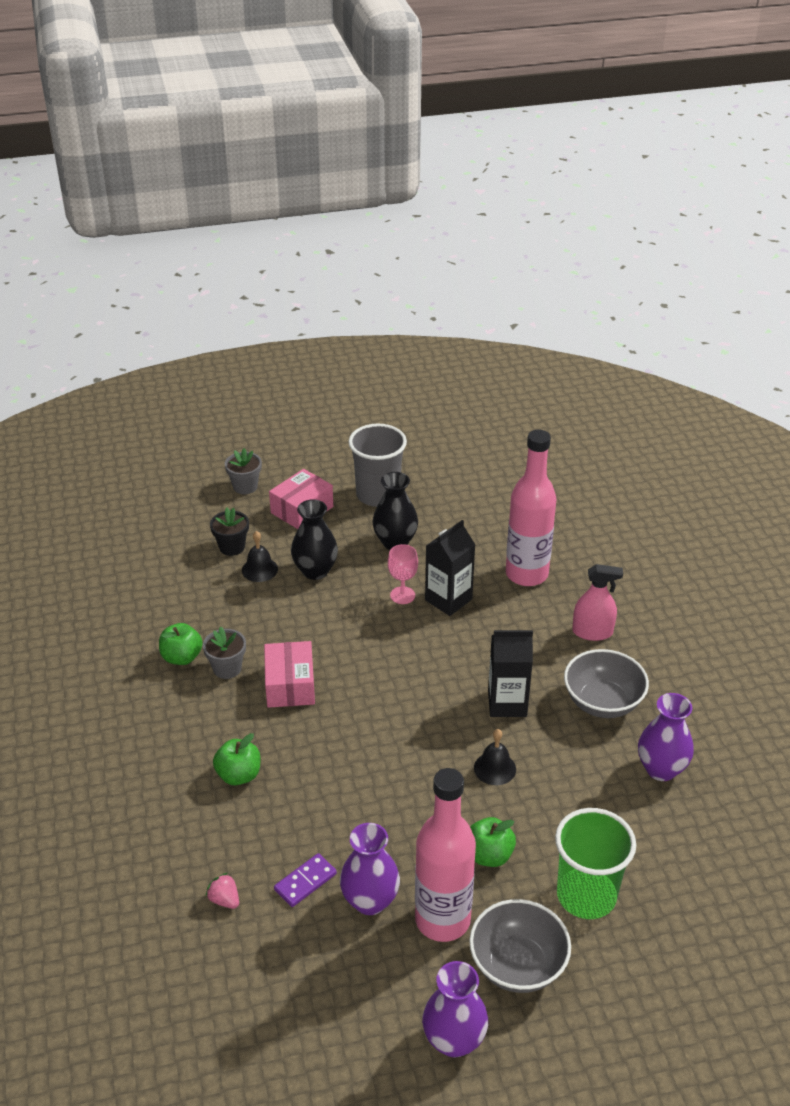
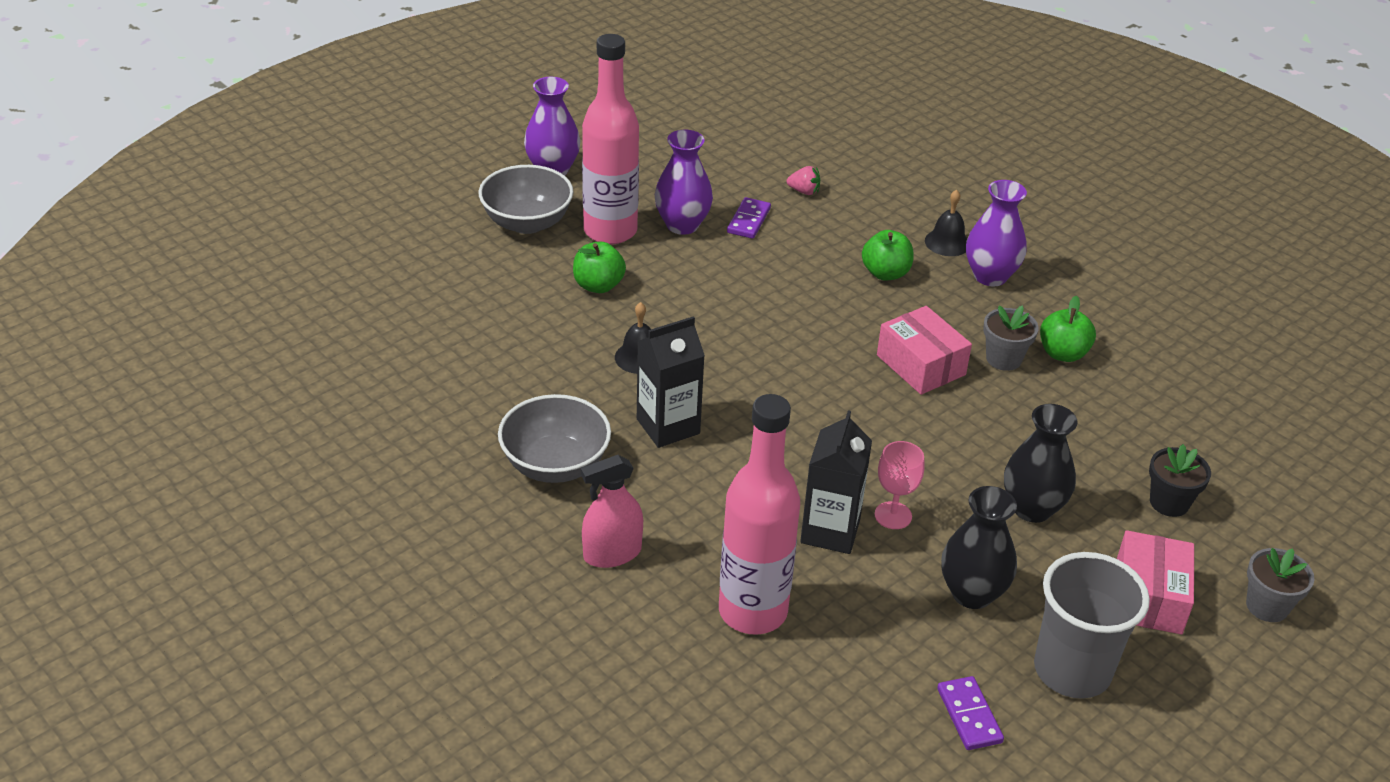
camera: 150 degrees right, 0 degrees up
black bell [242,531,278,582] -> black bell moved to [925,190,967,256]
green cup [555,808,636,919] -> none
purple vase [638,693,694,781] -> purple vase moved to [966,180,1027,286]
none -> purple domino [937,676,1004,750]

